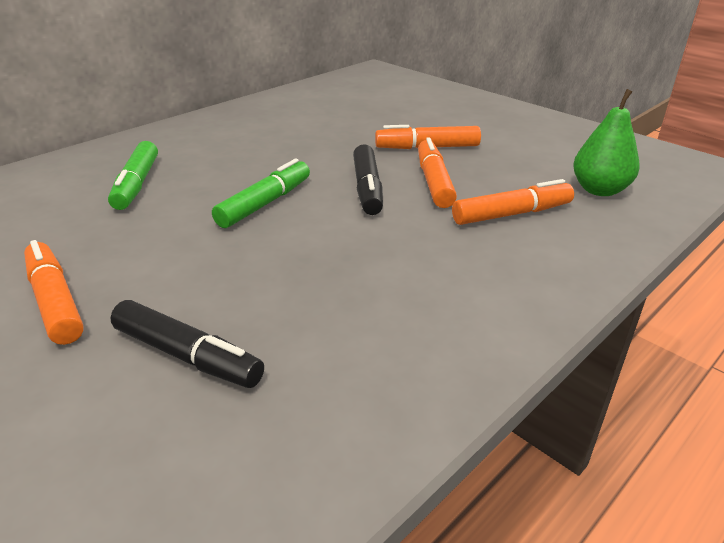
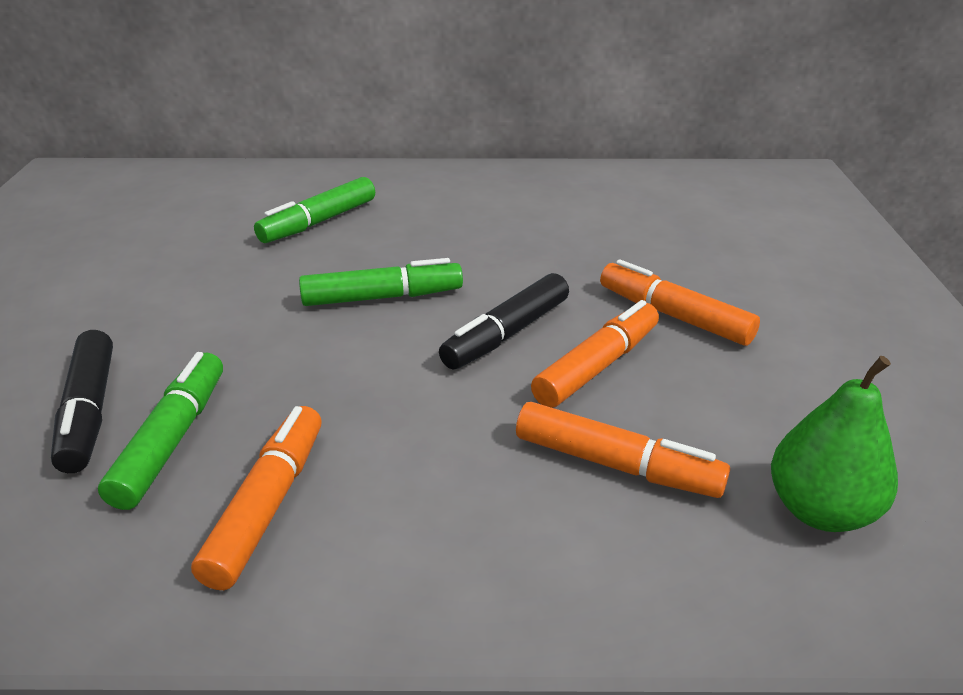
camera: 45 degrees right, 0 degrees up
orange marker [24,240,84,345] -> orange marker moved to [191,406,322,590]
none -> green marker [98,352,223,510]

